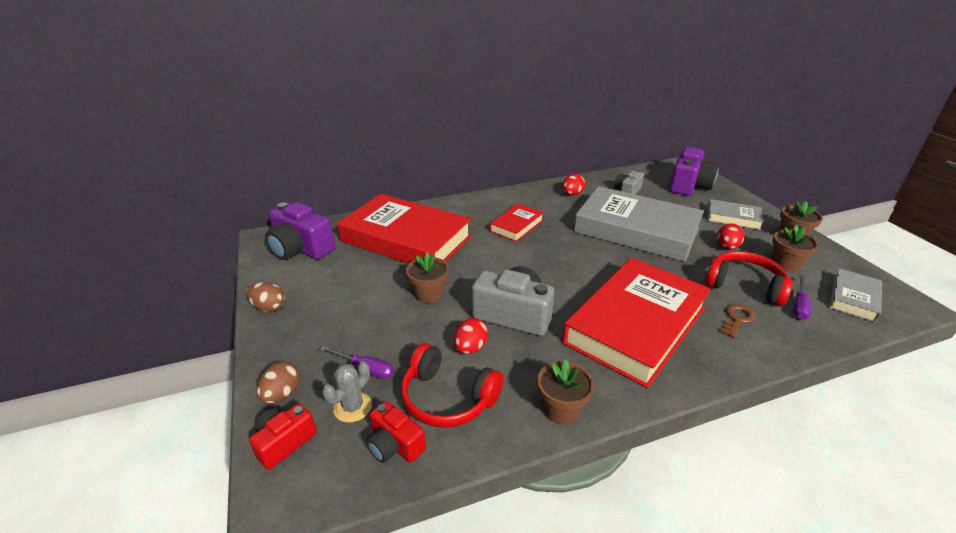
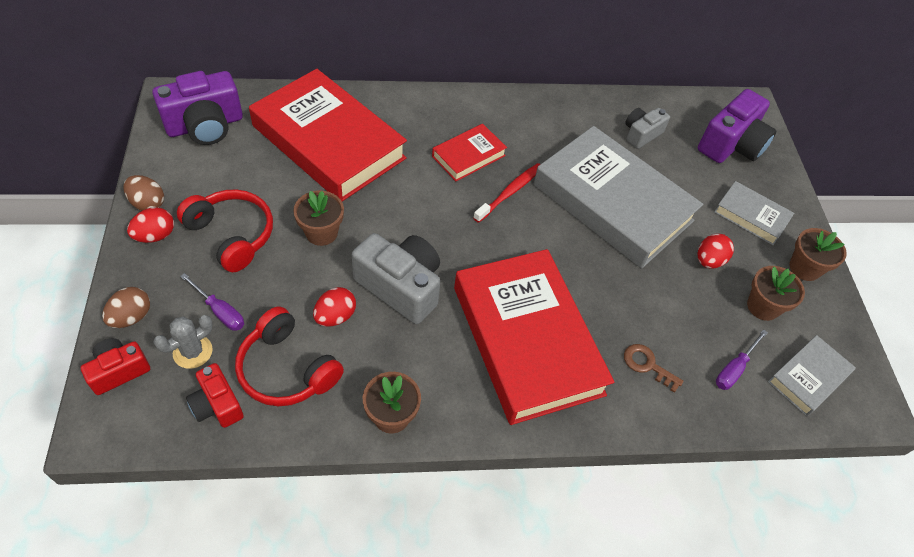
camera: 10 degrees right, 20 degrees up
purple camera [265,202,335,260] -> purple camera turned 75 degrees counterclockwise [152,71,243,145]
red egg [562,174,585,196] -> red egg moved to [127,207,174,243]
red book [562,258,711,388] -> red book turned 75 degrees counterclockwise [454,249,614,425]
red headphones [705,251,793,306] -> red headphones moved to [177,189,273,272]
brown key [721,304,755,338] -> brown key turned 105 degrees counterclockwise [624,344,684,393]
none -> red toothbrush [473,163,540,223]

